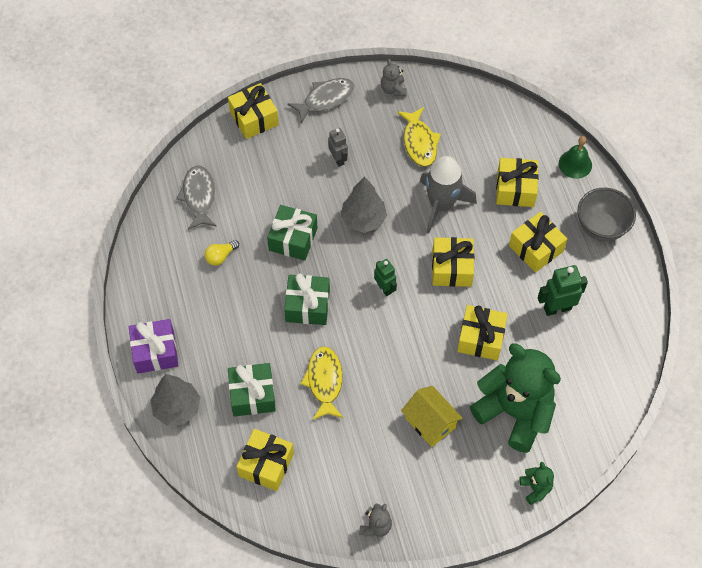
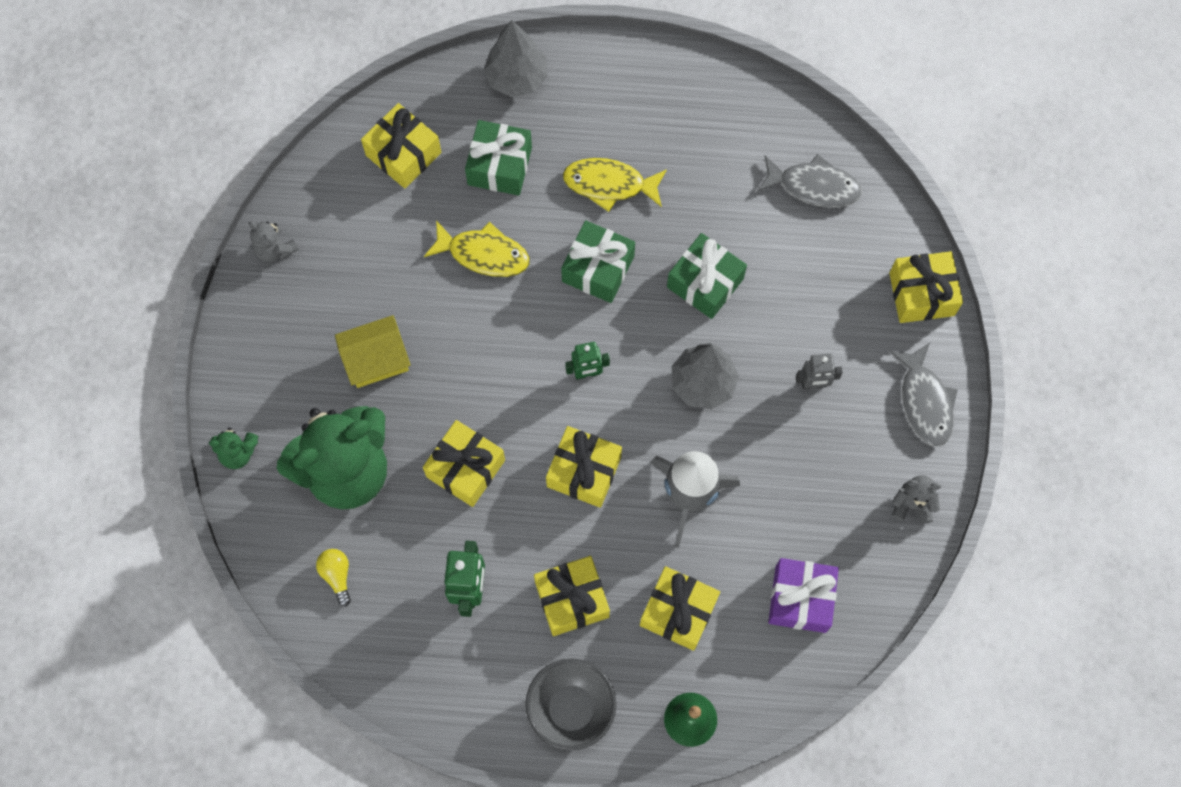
camera: 110 degrees right, 10 degrees up
purple gift [129,319,179,373] -> purple gift moved to [768,558,839,633]
yellow light bulb [205,240,239,266] -> yellow light bulb moved to [316,549,351,607]
yellow fish [397,107,441,167] -> yellow fish moved to [563,158,667,212]

